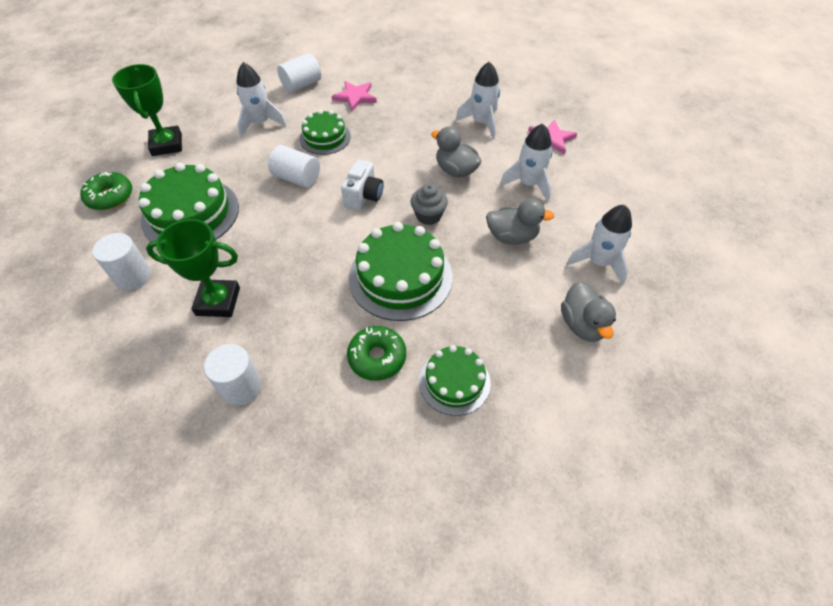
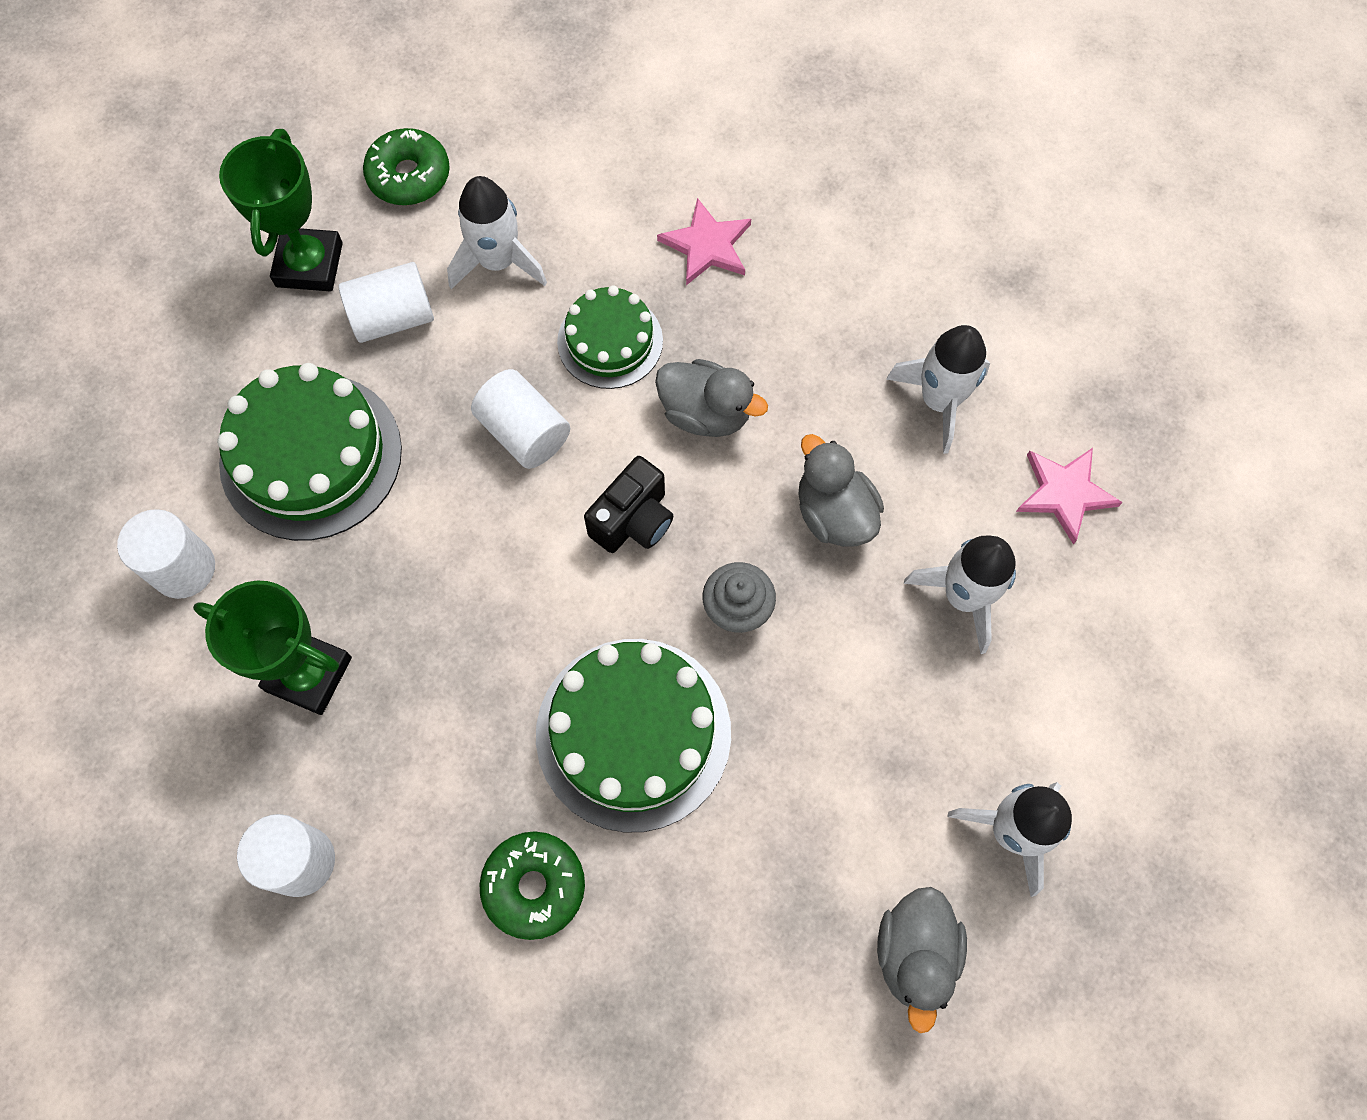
camera: 20 degrees right, 15 degrees up
green donut [80,172,132,210] -> green donut moved to [363,128,450,205]
white cylinder [277,53,321,93] -> white cylinder moved to [339,262,434,343]
white camera [341,160,383,211] -> black camera [584,456,673,553]
green cake [419,345,491,416] -> none
grey duck [486,199,554,244] -> grey duck moved to [655,359,768,437]

